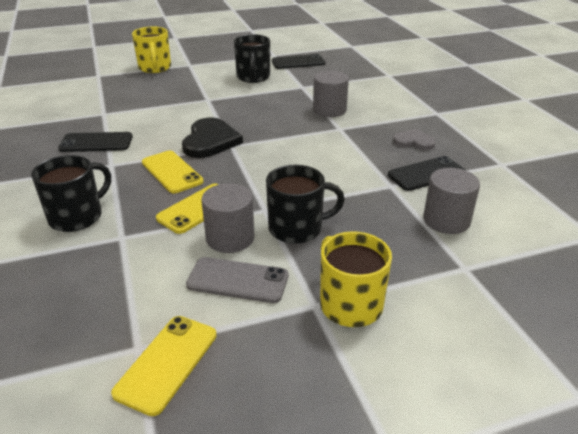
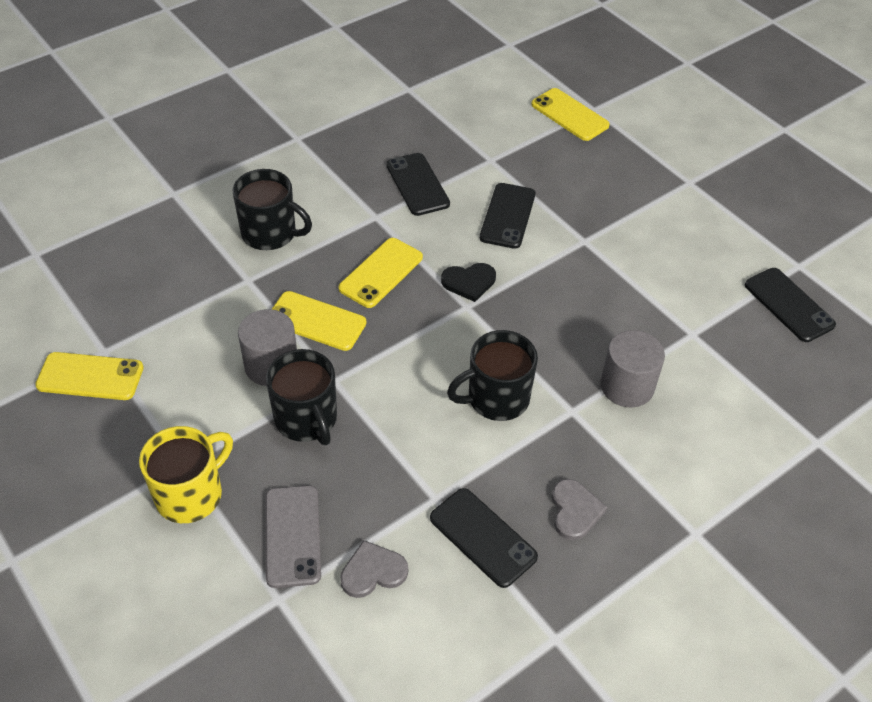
camera: 70 degrees right, 15 degrees up
yellow mug [132,26,171,73] -> none
black heart [182,118,243,158] -> black heart [441,263,496,302], size x0.60
grey phone [186,257,288,303] -> grey phone moved to [265,485,321,588]
black mug [234,34,270,83] -> black mug moved to [447,330,538,421]
grey cylinder [423,168,480,234] -> grey heart [340,540,408,598]
none -> black phone [480,183,535,249]
none -> yellow phone [531,88,610,141]

